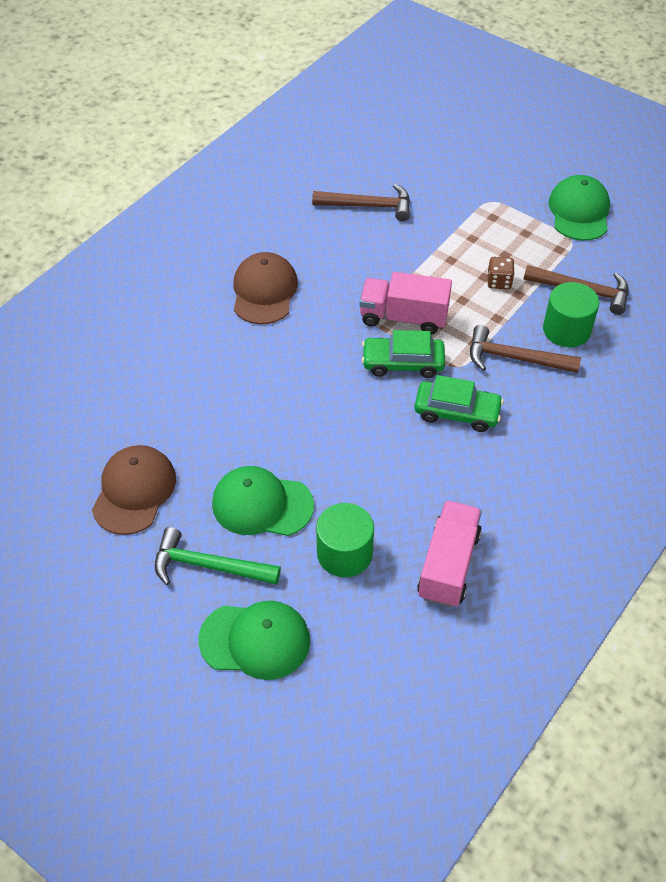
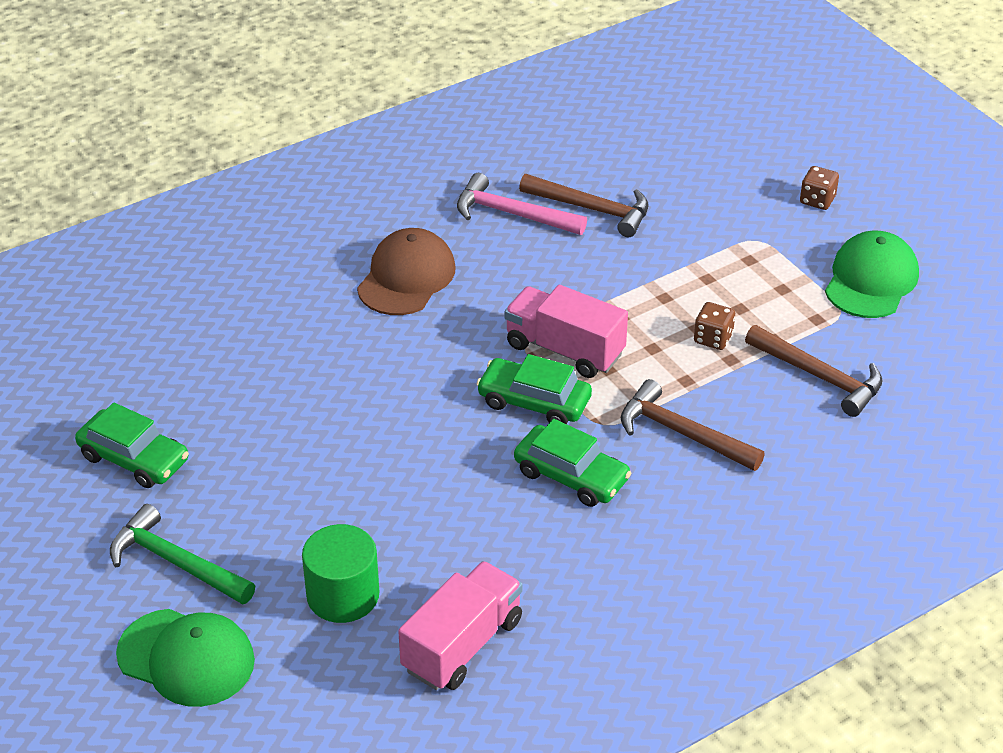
camera: 20 degrees right, 10 degrees down
brown cap [92,445,176,535] -> green car [75,403,189,488]
green cap [212,466,314,536] -> none
green cylinder [543,282,599,347] -> none
none -> pink hammer [457,173,587,235]
none -> brown dice [800,166,839,210]

